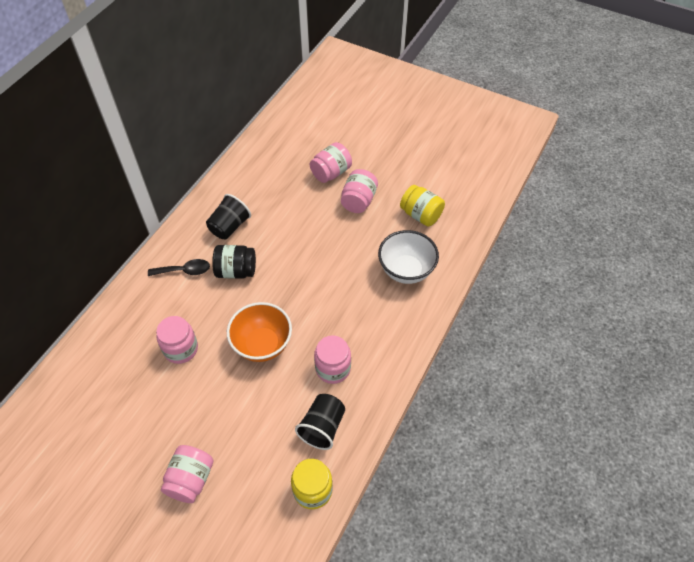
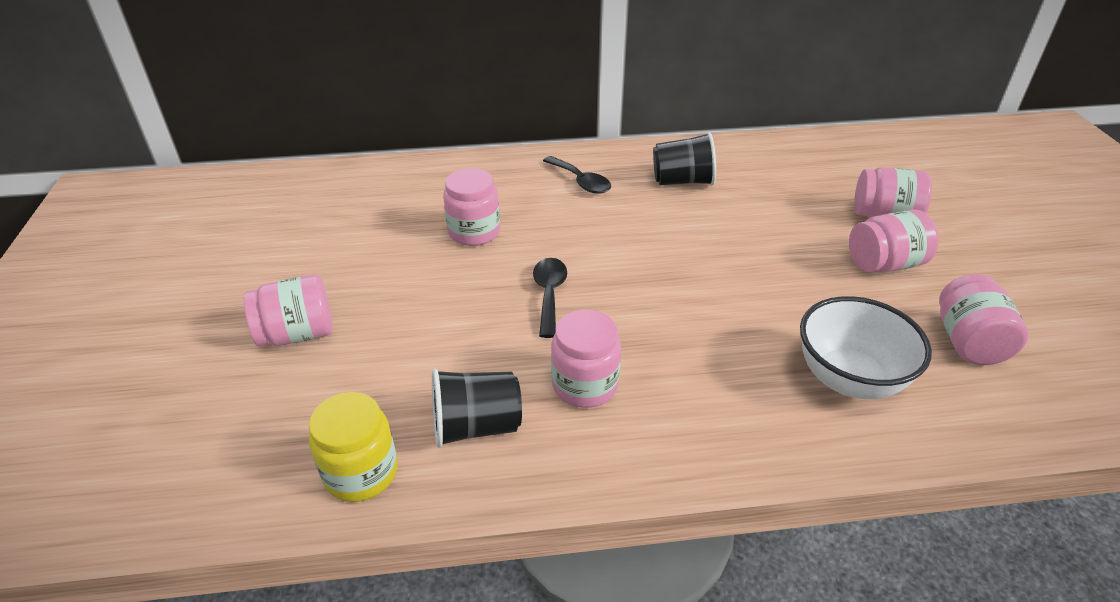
camera: 55 degrees right, 15 degrees down
black jar [212,245,256,279] -> none
orange bowl [227,302,292,362] -> black spoon [533,258,567,338]
yellow jar [400,185,445,227] -> pink jar [939,274,1029,365]

